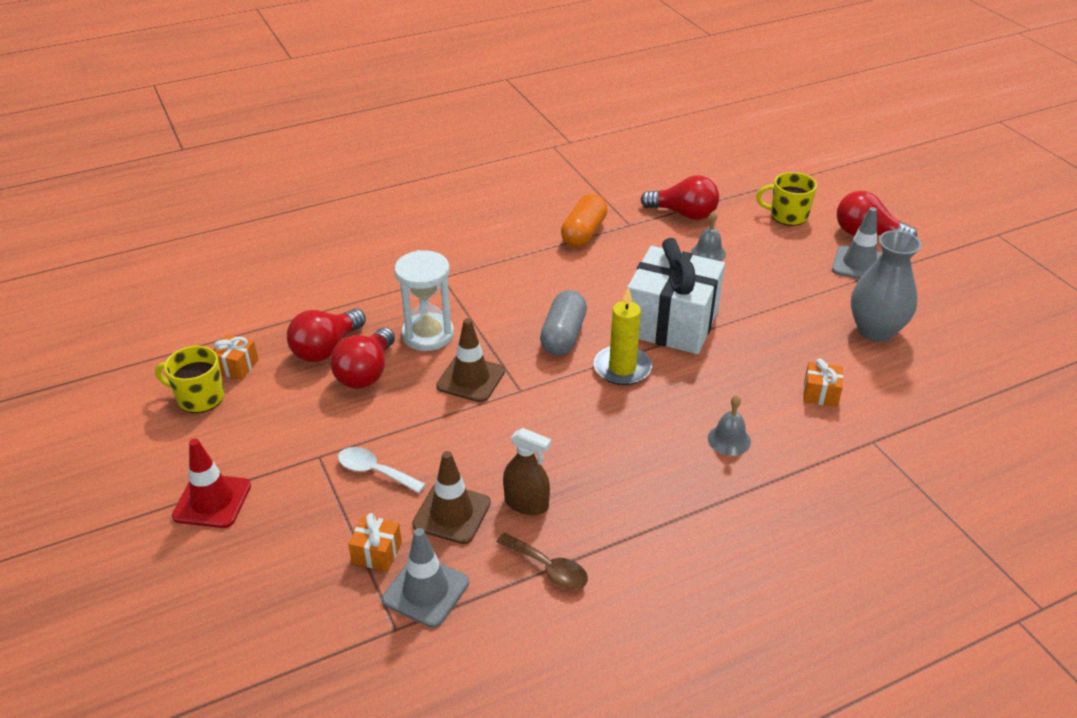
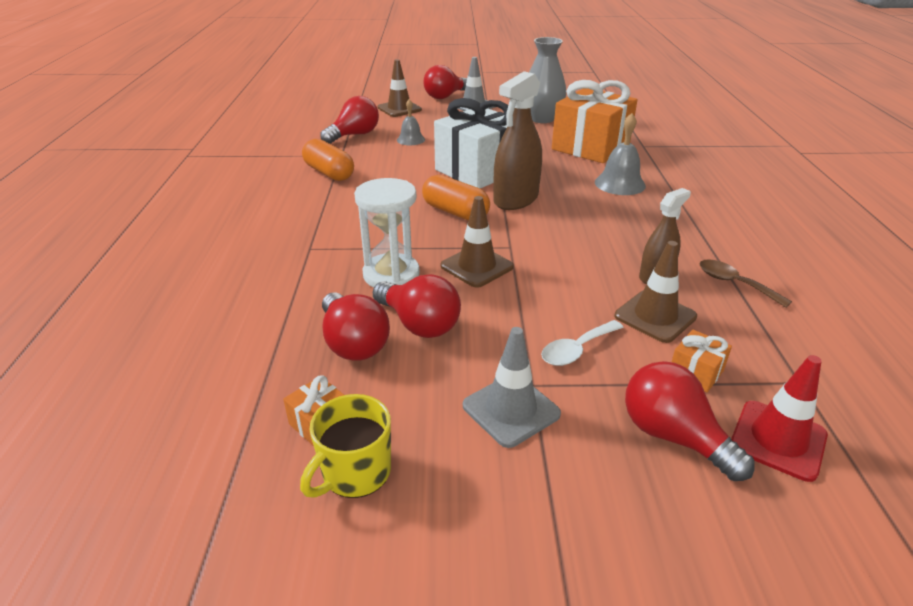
camera: 65 degrees left, 5 degrees down
red traffic cone [172,439,251,528] -> red traffic cone moved to [731,355,828,482]
grey traffic cone [382,528,469,628] -> grey traffic cone moved to [463,327,561,448]
brown spoon [496,533,588,590] -> brown spoon turned 105 degrees counterclockwise [699,259,792,308]
grey capsule [540,290,587,356] -> orange capsule [422,175,490,220]
yellow candle [594,288,652,385] -> brown spray bottle [494,71,542,210]
grey bell [708,395,751,456] -> grey bell [595,113,646,195], size x1.53
yellow mug [756,172,817,226] -> brown traffic cone [378,59,422,117]
orange gift [803,359,843,407] -> orange gift [552,80,638,163], size x2.49
none -> red light bulb [625,361,755,481]

